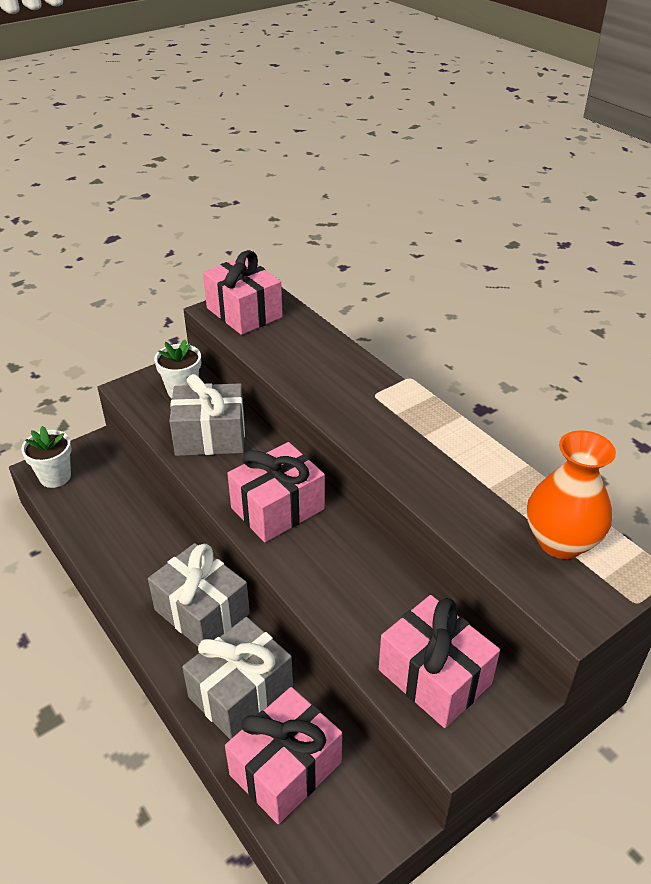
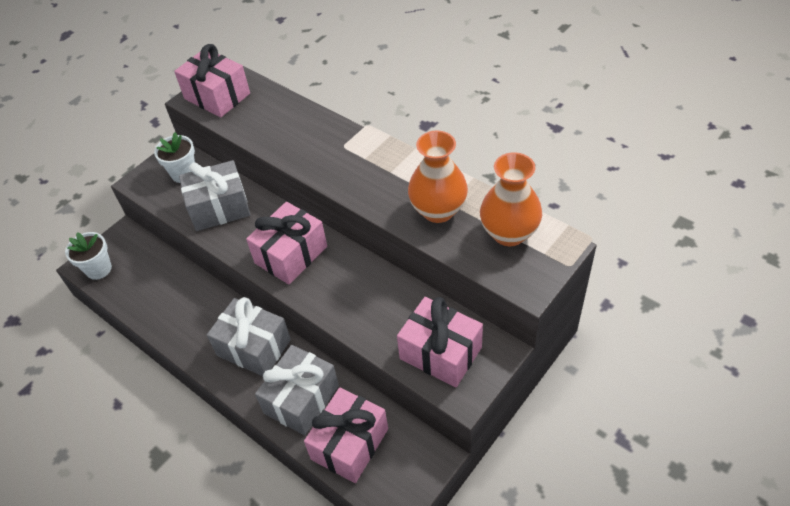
camera: 10 degrees left, 10 degrees up
none -> orange vase [408,131,468,223]

